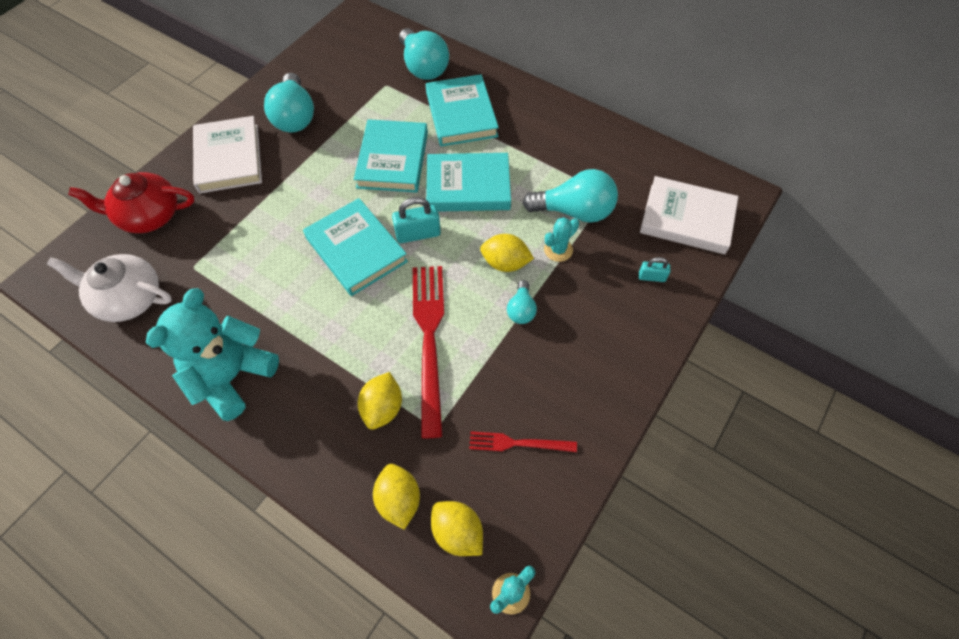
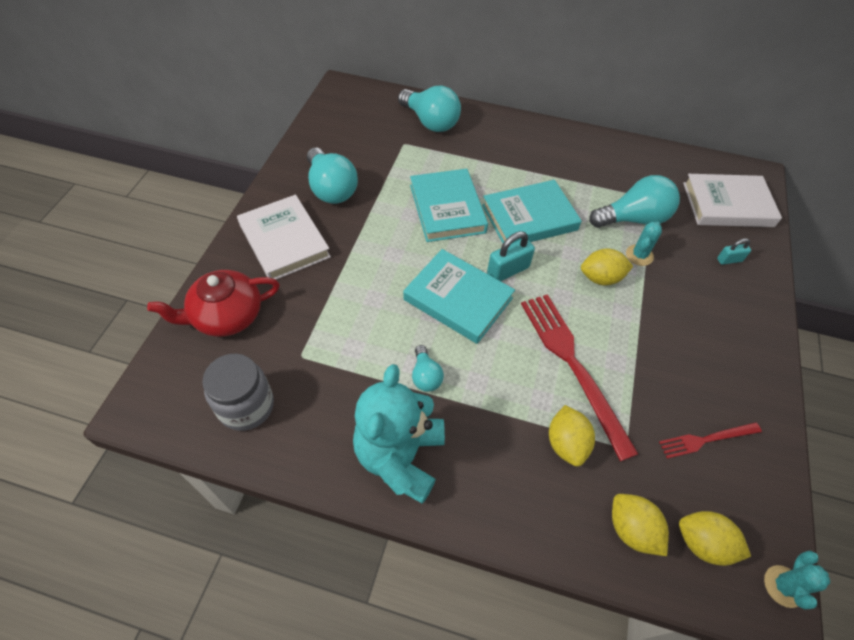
camera: 20 degrees left, 5 degrees down
white teapot [47,254,172,322] -> grey jar [202,354,274,431]
turquoise book [426,74,499,147] -> none
turquoise light bulb [507,280,537,324] -> turquoise light bulb moved to [412,345,444,392]

